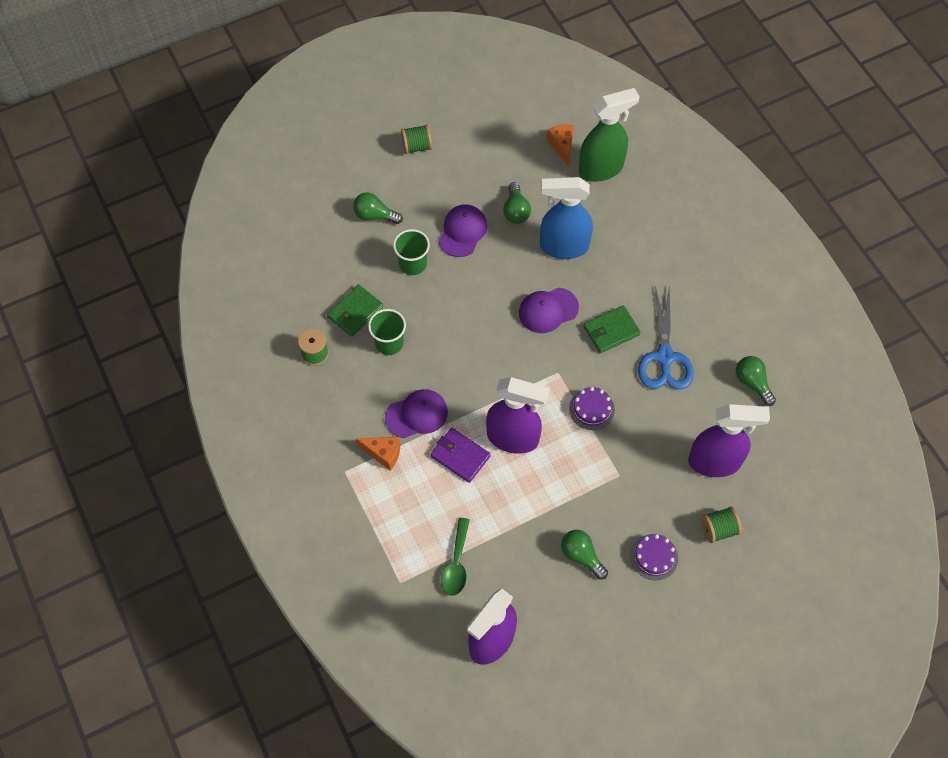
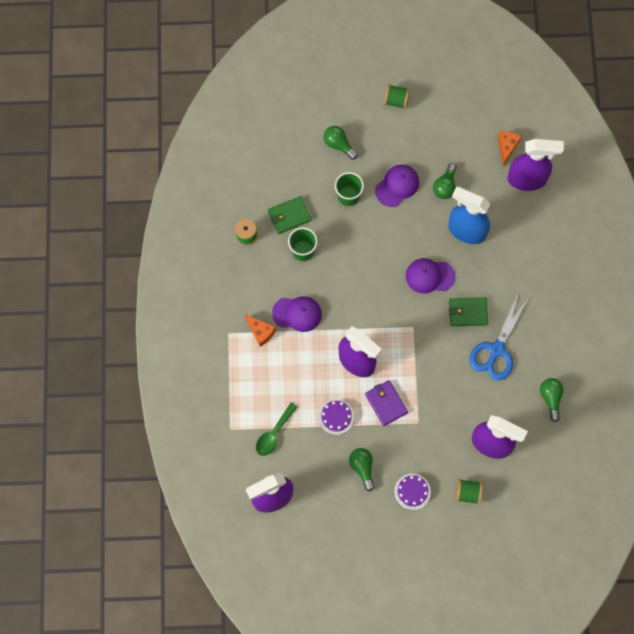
camera: 25 degrees right, 10 degrees up
purple wallet [430,428,491,483] -> purple wallet moved to [365,380,408,426]
purple cake [569,387,615,430] -> purple cake moved to [318,400,354,435]
green spray bottle [579,88,640,182] -> purple spray bottle [507,139,564,191]

